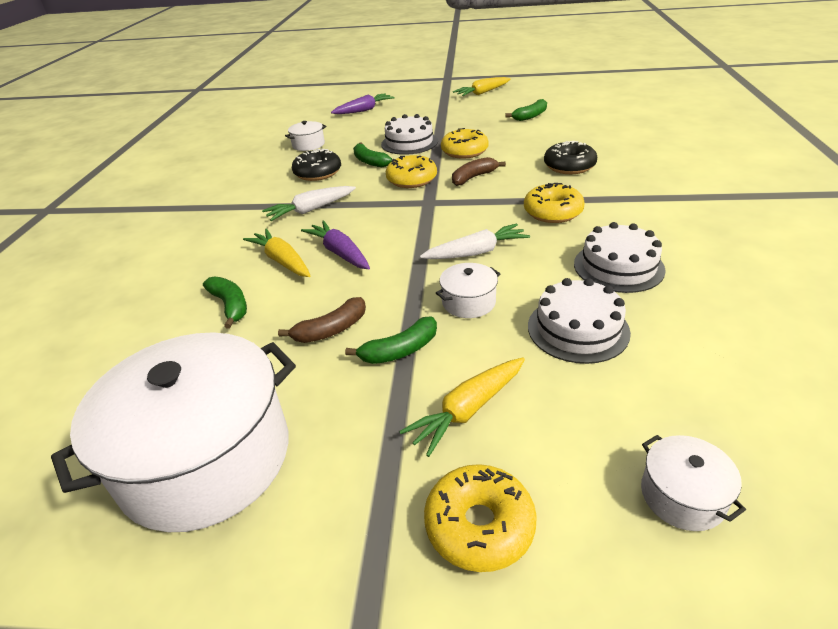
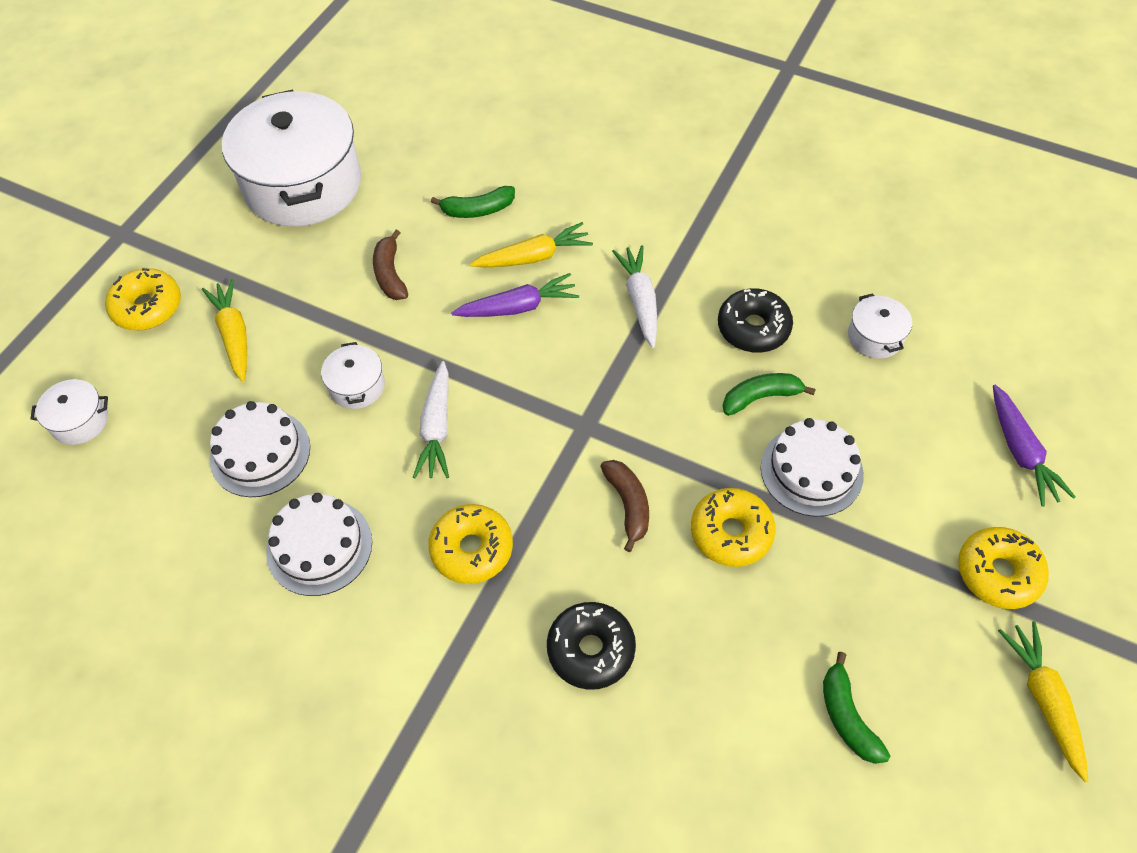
camera: 110 degrees right, 20 degrees up
green banana [345,316,437,364] -> none
yellow donut [385,155,437,188] -> yellow donut moved to [958,527,1049,609]

